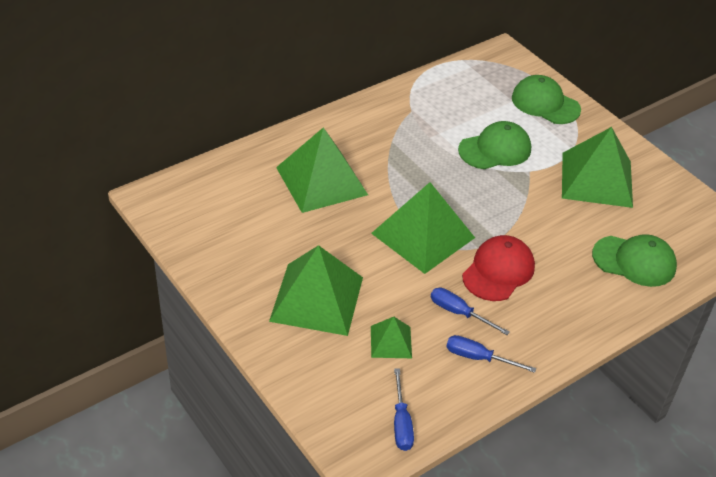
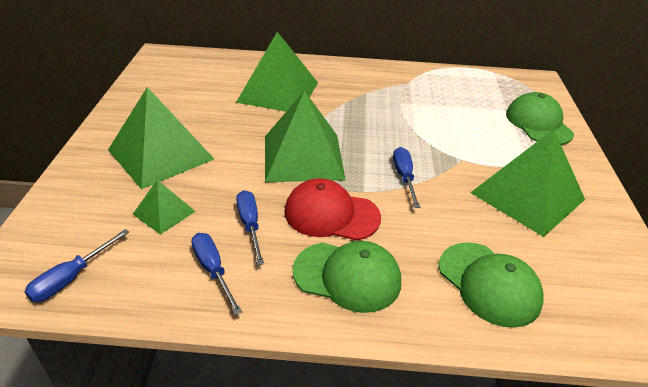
camera: 40 degrees right, 5 degrees down
green cap [458,121,531,169] -> green cap moved to [293,241,401,313]
red cap [462,235,535,301] -> red cap turned 150 degrees counterclockwise [284,178,381,241]
none -> blue screwdriver [393,147,420,208]

